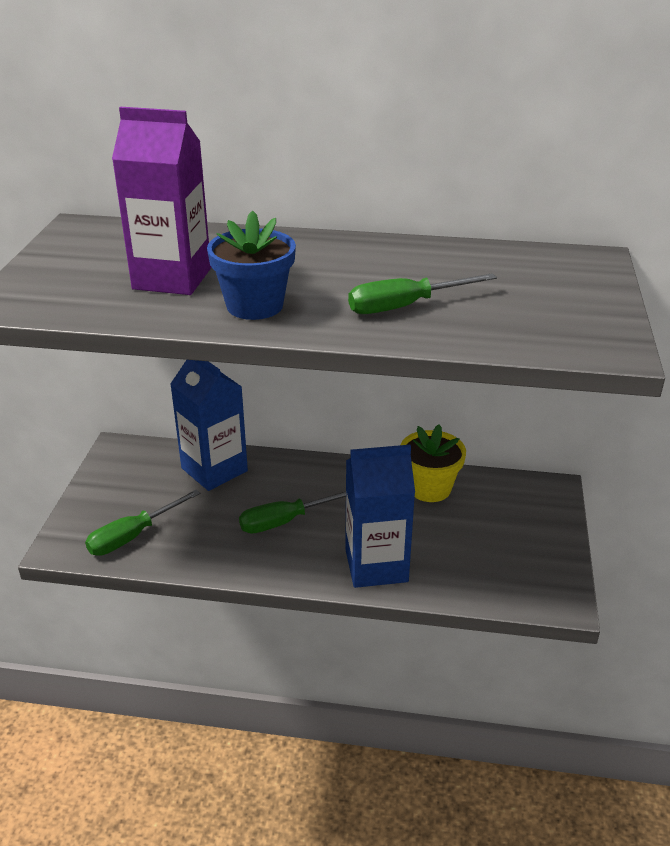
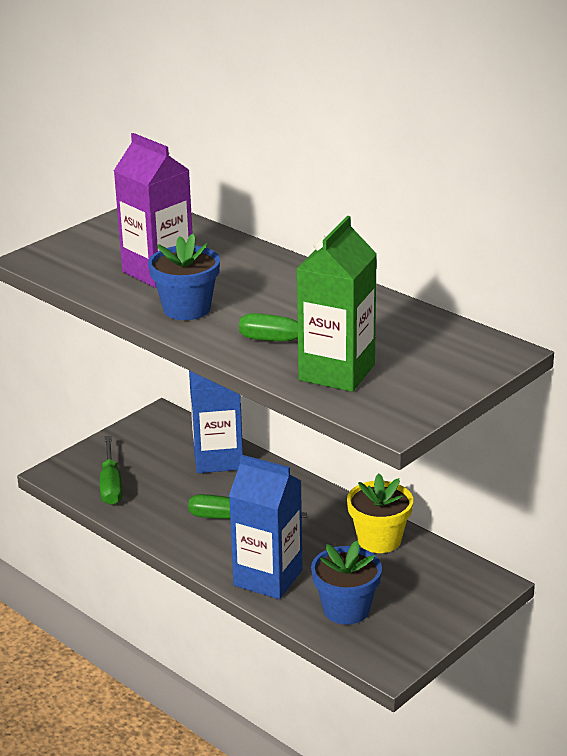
camera: 35 degrees right, 5 degrees down
green screwdriver [85,490,201,556] -> green screwdriver turned 90 degrees counterclockwise [100,436,122,505]
none -> green carton [296,216,377,392]
none -> blue flower pot [311,541,382,625]

